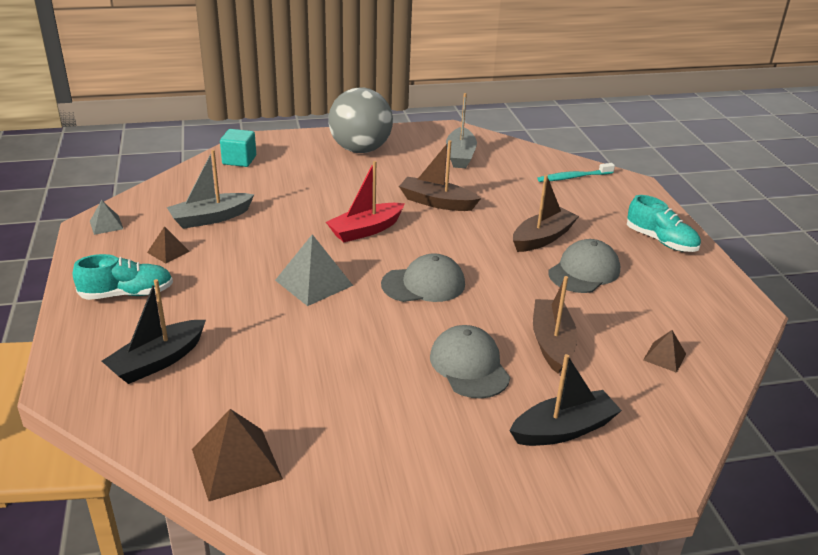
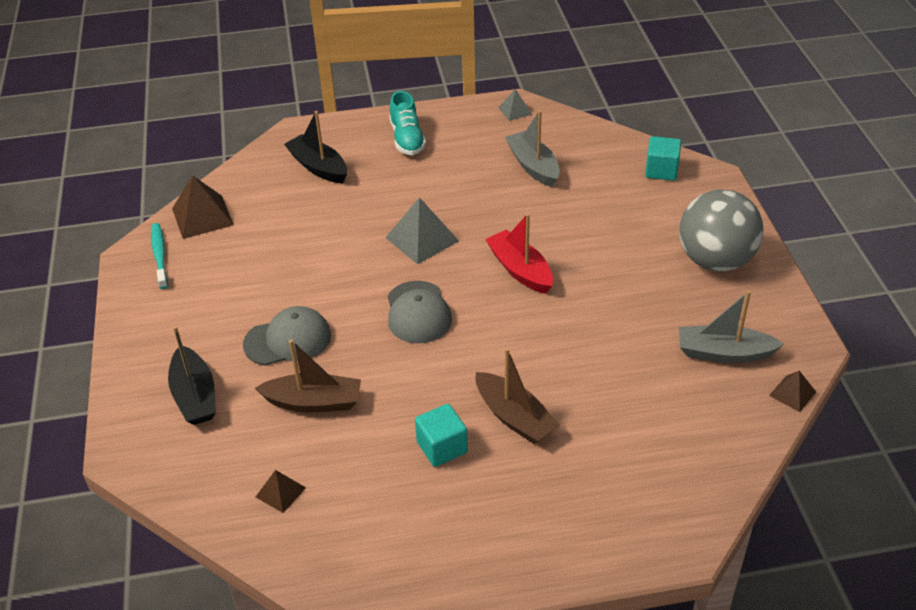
camera: 95 degrees right, 10 degrees up
brown pyramid [147,226,190,263] -> brown pyramid moved to [769,371,816,412]
brown boat [399,140,481,211] -> none
turquoise toothbrush [537,163,615,182] -> turquoise toothbrush moved to [151,223,168,289]
grey cap [548,239,620,293] -> turquoise cube [415,404,468,467]
turquoise shoe [627,195,701,252] -> none

